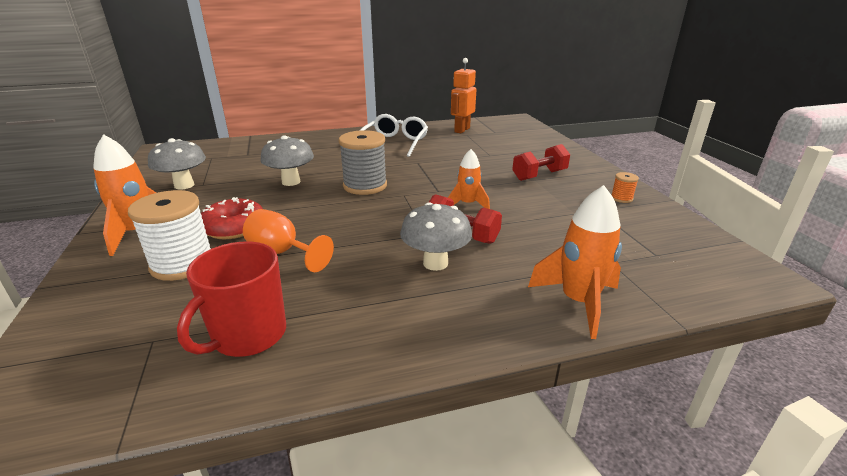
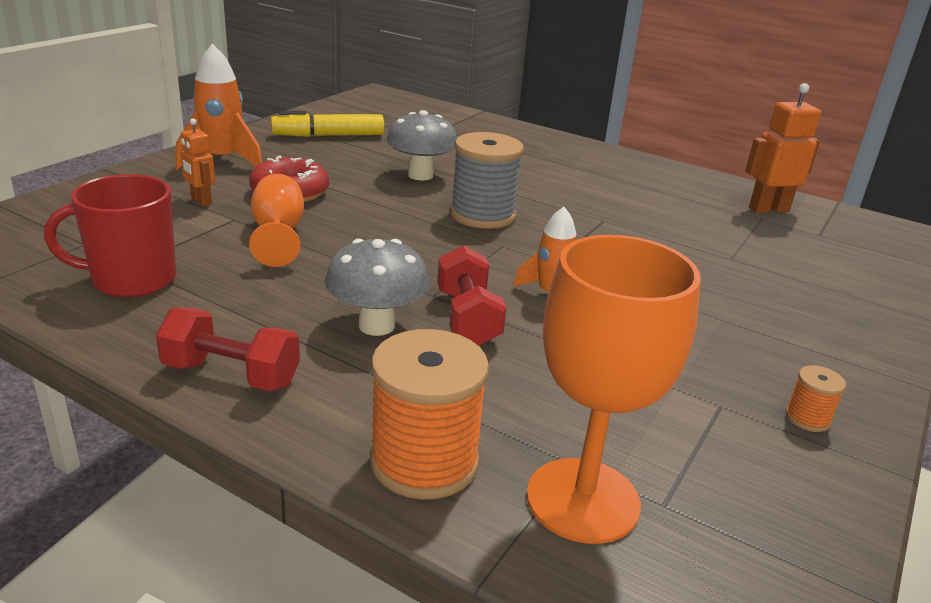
camera: 45 degrees right, 0 degrees up
white spool [128,190,211,281] -> orange robot [181,119,215,206]
grey mushroom [148,138,206,190] -> yellow marker [271,111,384,137]
white glasses [360,114,428,157] -> none
red dumbbell [512,144,570,181] -> red dumbbell moved to [156,307,300,391]
orange rocket [528,185,622,339] -> orange spool [370,329,489,500]
none -> orange goblet [527,235,701,544]

